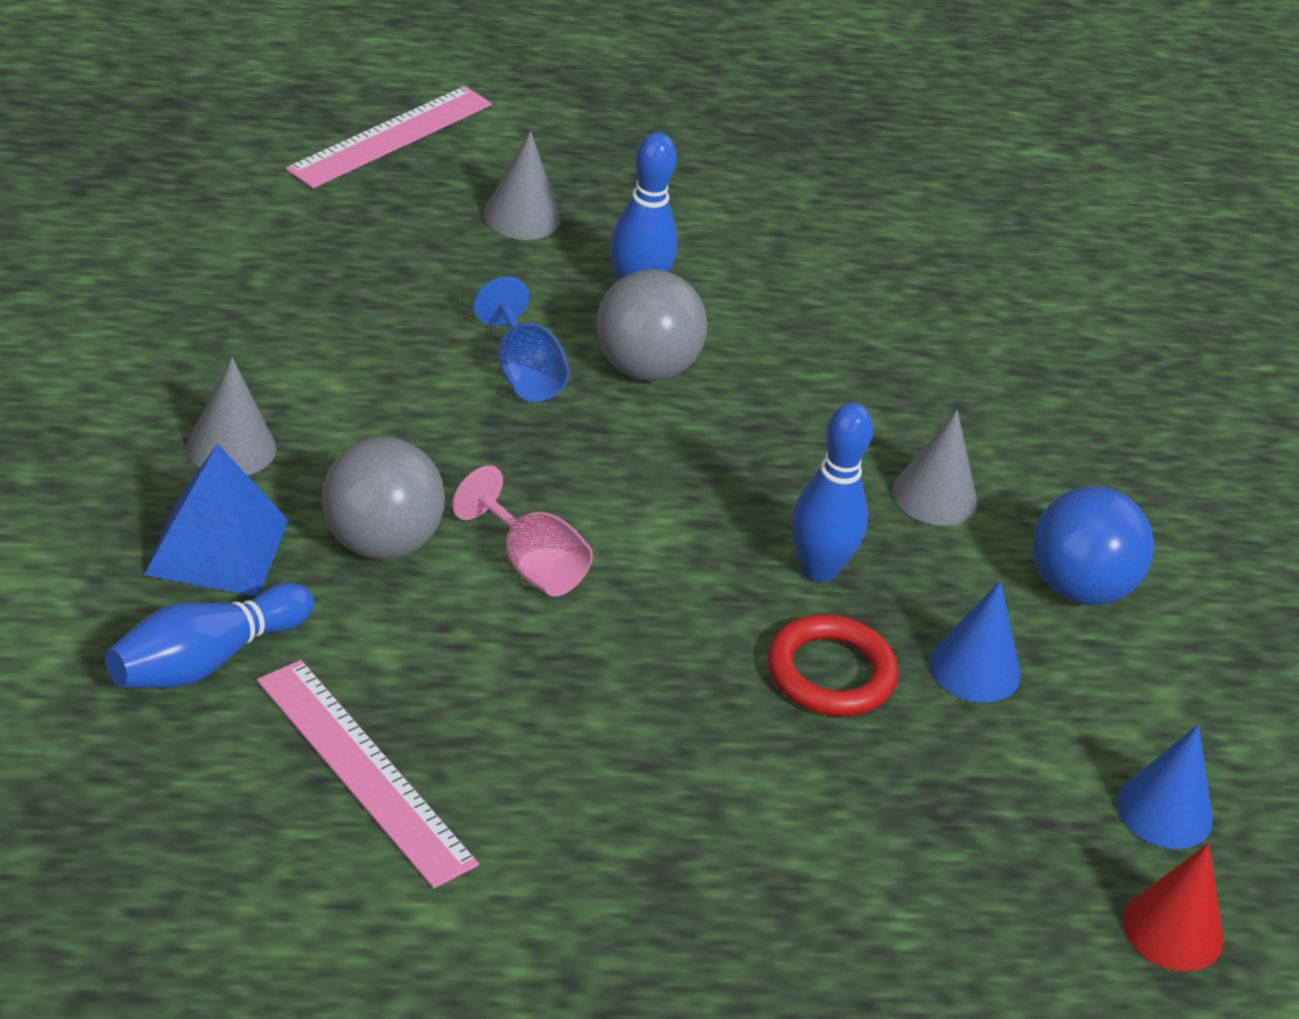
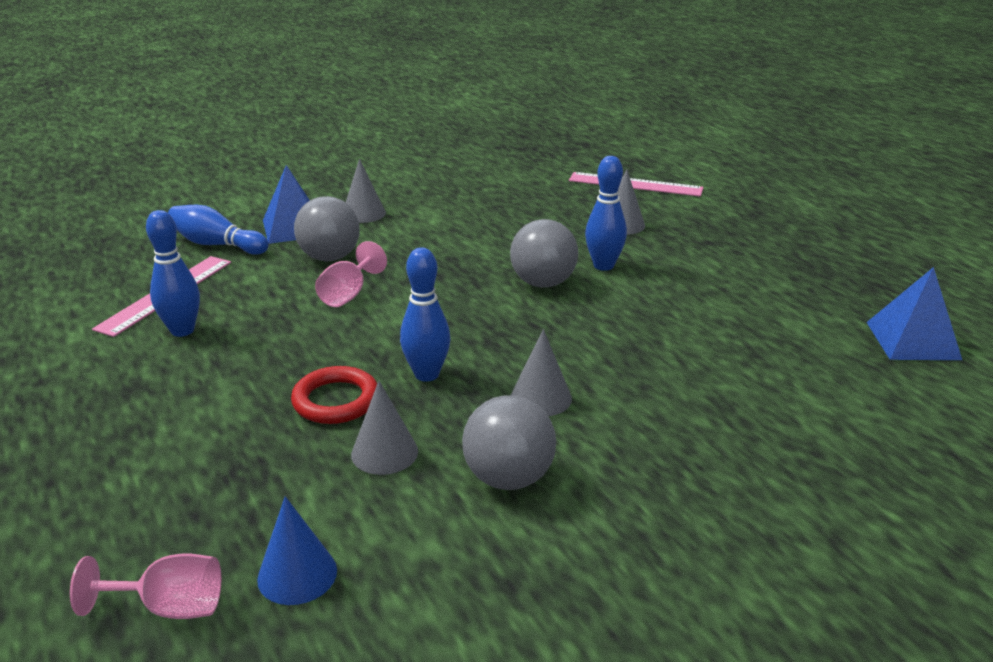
camera: 70 degrees right, 10 degrees down
blue goblet [473,277,570,402] -> none
blue cone [929,581,1020,703] -> grey cone [351,381,418,475]
blue ball [1033,486,1154,605] -> grey ball [462,395,556,490]
red cone [1123,843,1223,971] -> pink goblet [70,553,221,619]
none -> blue bowling pin [146,210,200,337]
none -> blue pyramid [866,267,962,360]

